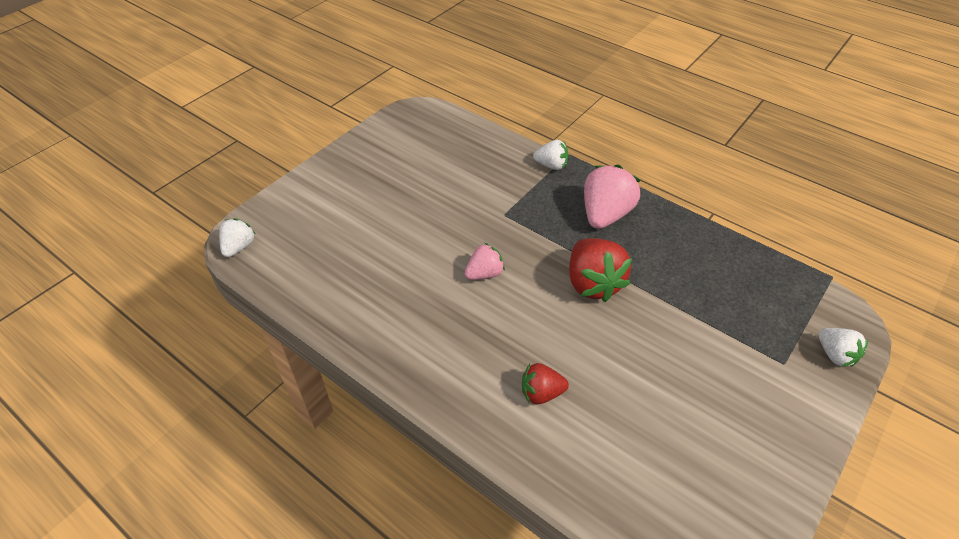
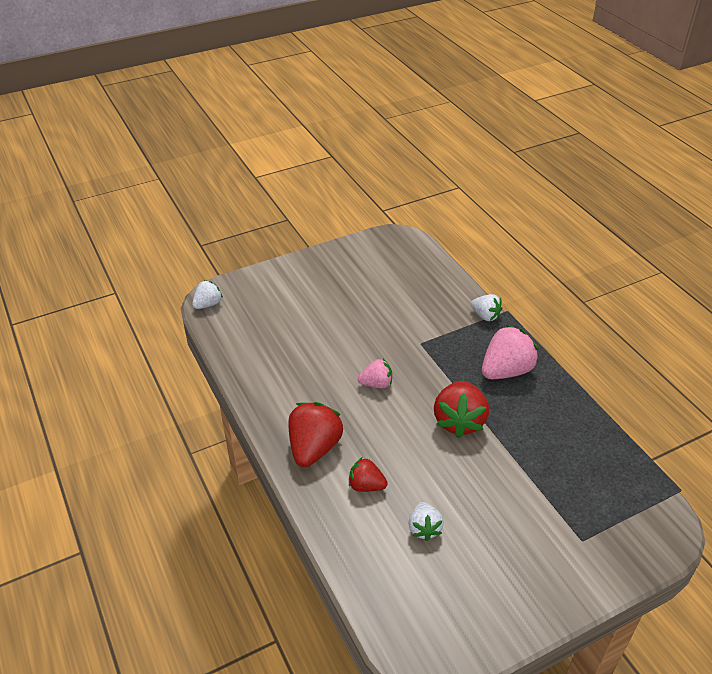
camera: 25 degrees right, 5 degrees down
white strawberry [818,328,868,367] -> white strawberry moved to [409,502,444,541]
none -> red strawberry [288,402,343,467]

